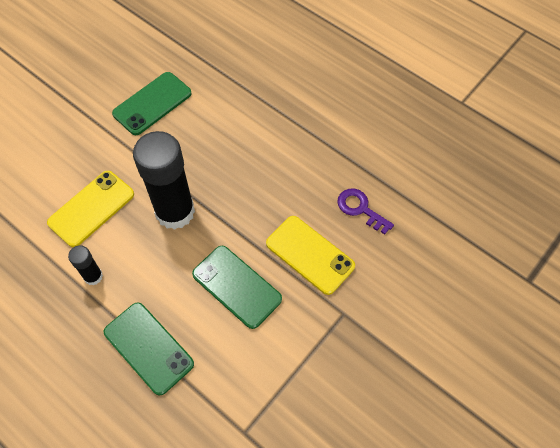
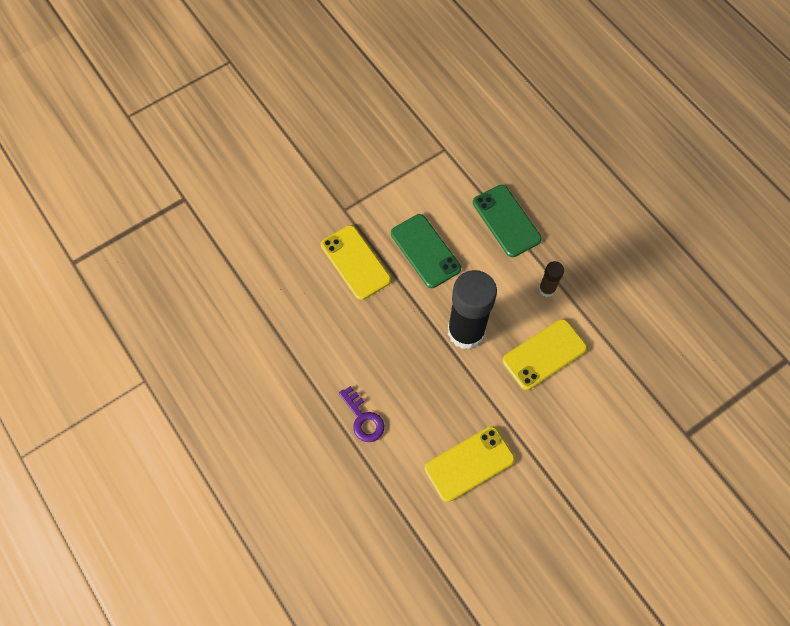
camera: 165 degrees left, 5 degrees up
black glue stick [68,245,103,285] -> brown glue stick [539,261,564,297]
green phone [112,72,192,135] -> yellow phone [425,426,515,502]
purple key [337,189,394,235] -> purple key moved to [339,386,384,442]

